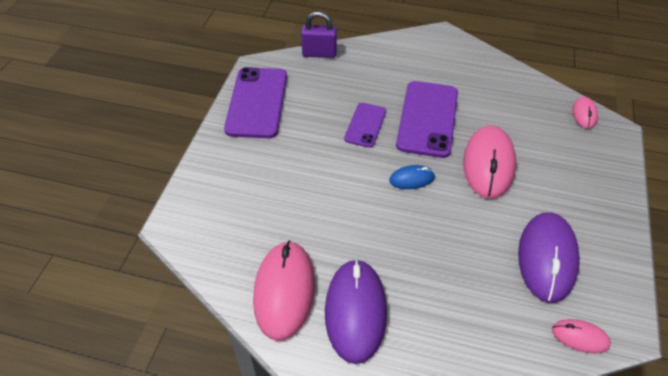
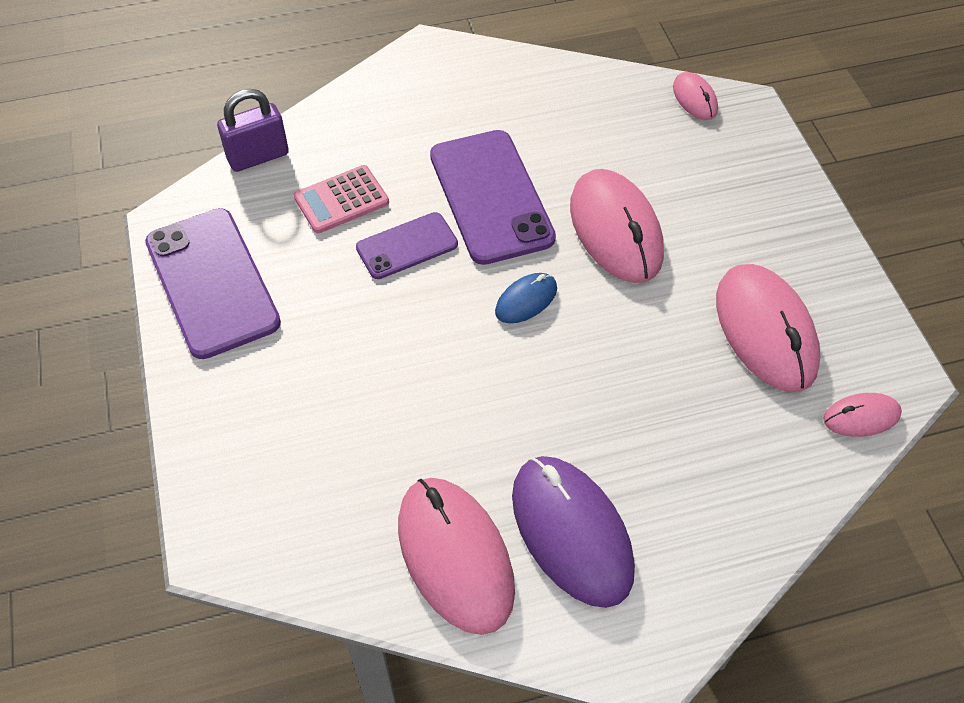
camera: 30 degrees left, 5 degrees up
purple phone [344,103,386,148] -> purple phone turned 75 degrees clockwise [356,212,458,279]
purple mouse [518,213,580,303] -> pink mouse [716,264,820,392]
none -> pink calculator [294,165,389,233]

